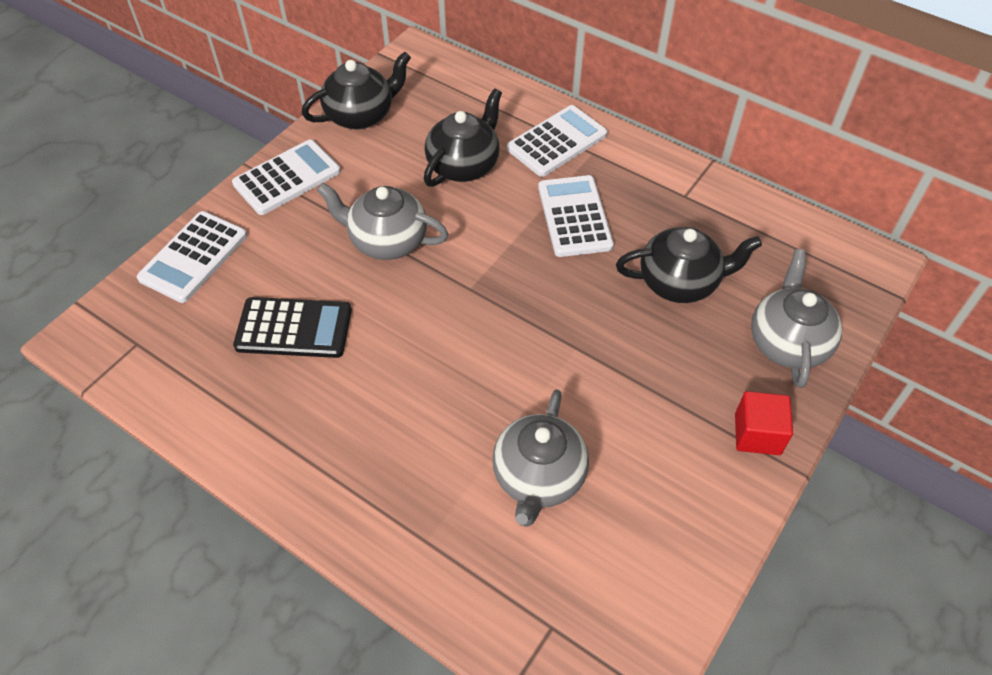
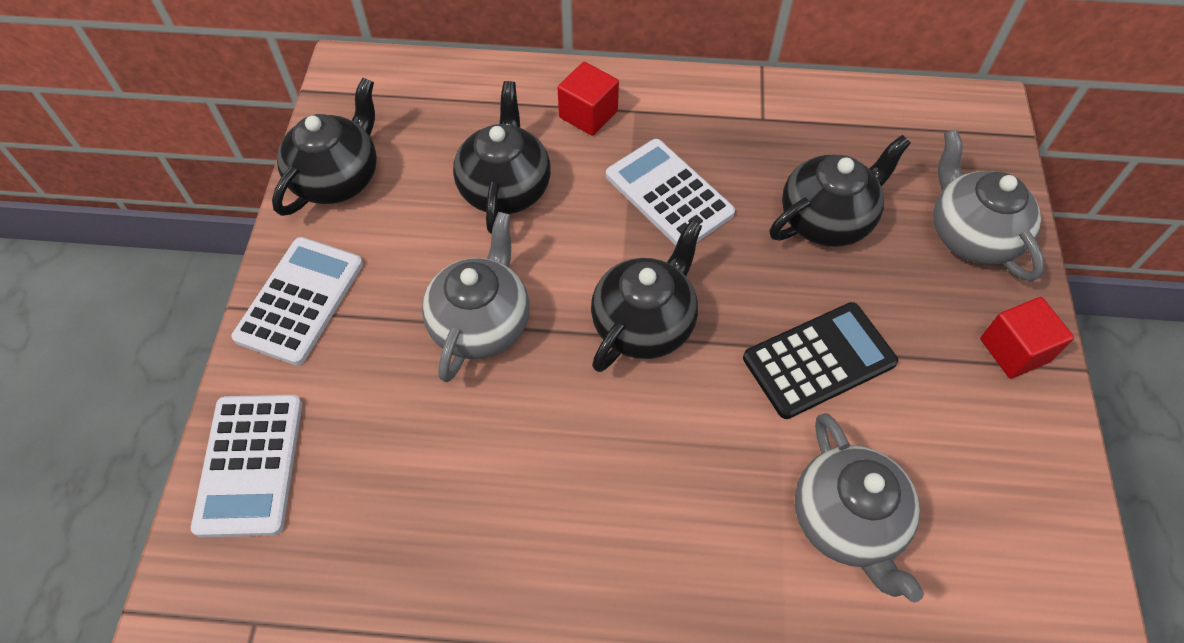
camera: 30 degrees left, 5 degrees up
black calculator [233,297,352,358] -> black calculator moved to [743,302,898,419]
grey teapot [317,183,449,260] -> grey teapot turned 120 degrees clockwise [422,212,530,382]
white calculator [507,105,607,177] -> red cube [558,62,619,136]
none -> black teapot [591,220,702,372]

